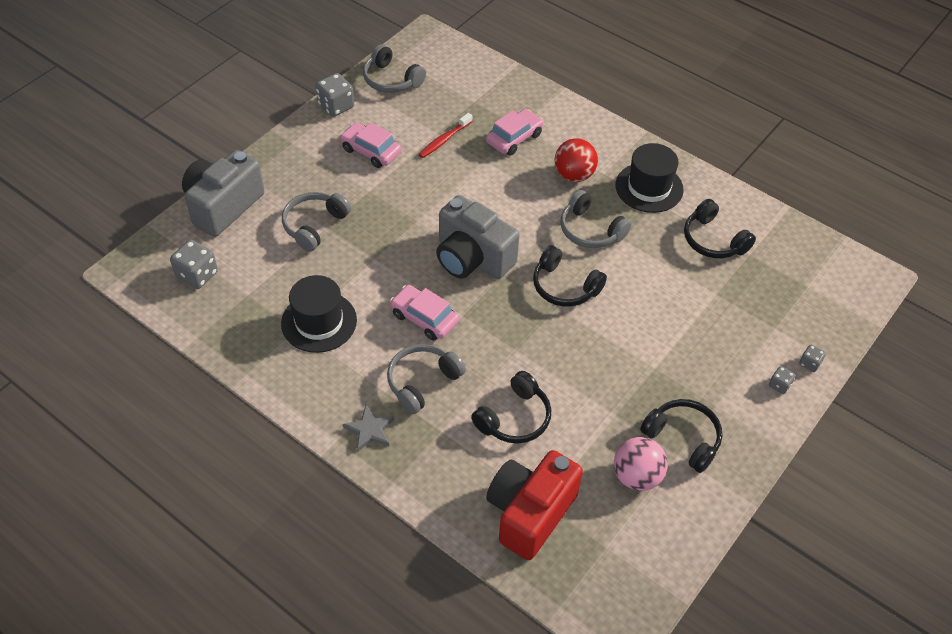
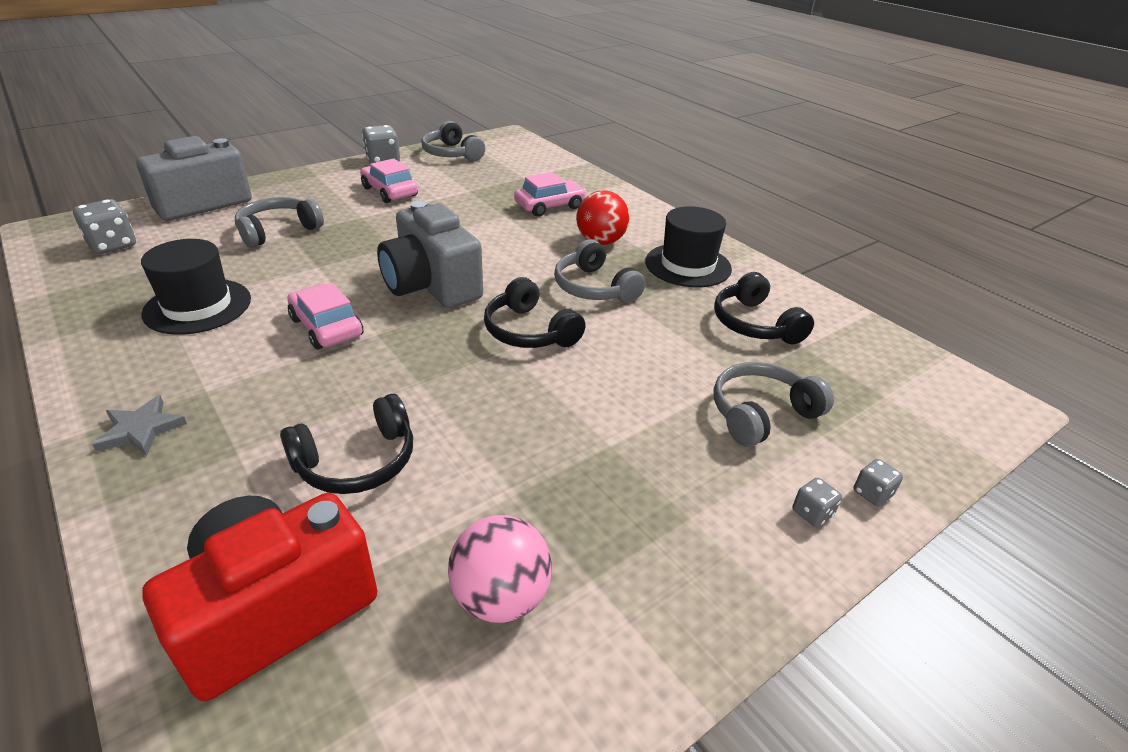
camera: 15 degrees right, 15 degrees down
grey headphones [387,344,466,414] -> grey headphones moved to [713,362,834,447]
red toothbrush [419,113,472,158] -> none
black headphones [640,399,723,473] -> none

